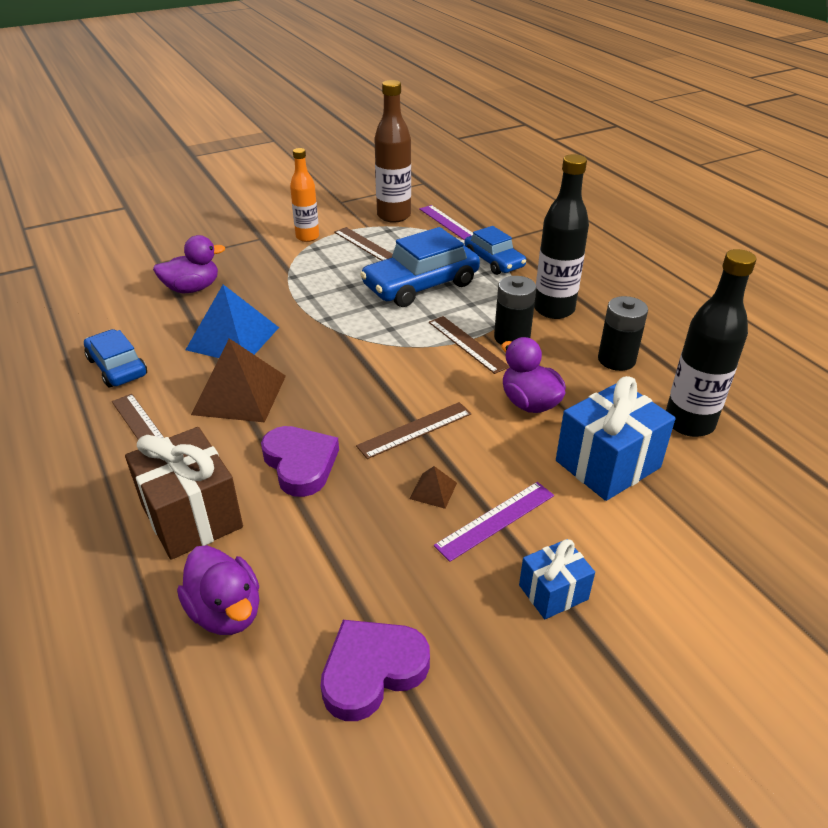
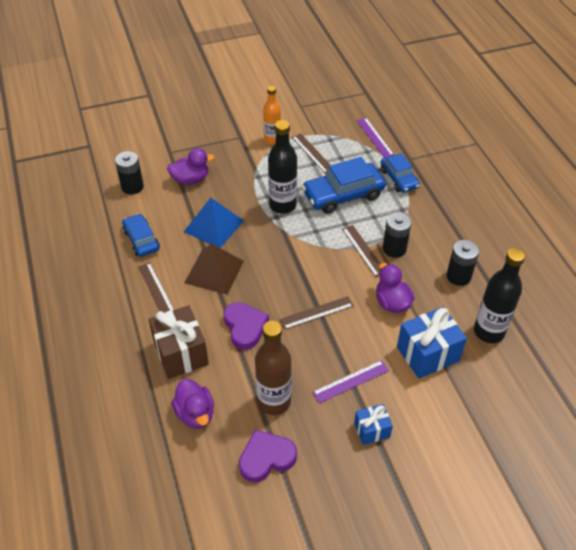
camera: 10 degrees right, 10 degrees up
brown bottle [374,80,411,223] -> brown bottle moved to [255,321,292,415]
brown pyramid [410,466,457,509] -> none
black bottle [534,154,589,319] -> black bottle moved to [268,120,297,214]
none -> black battery [115,151,144,194]

